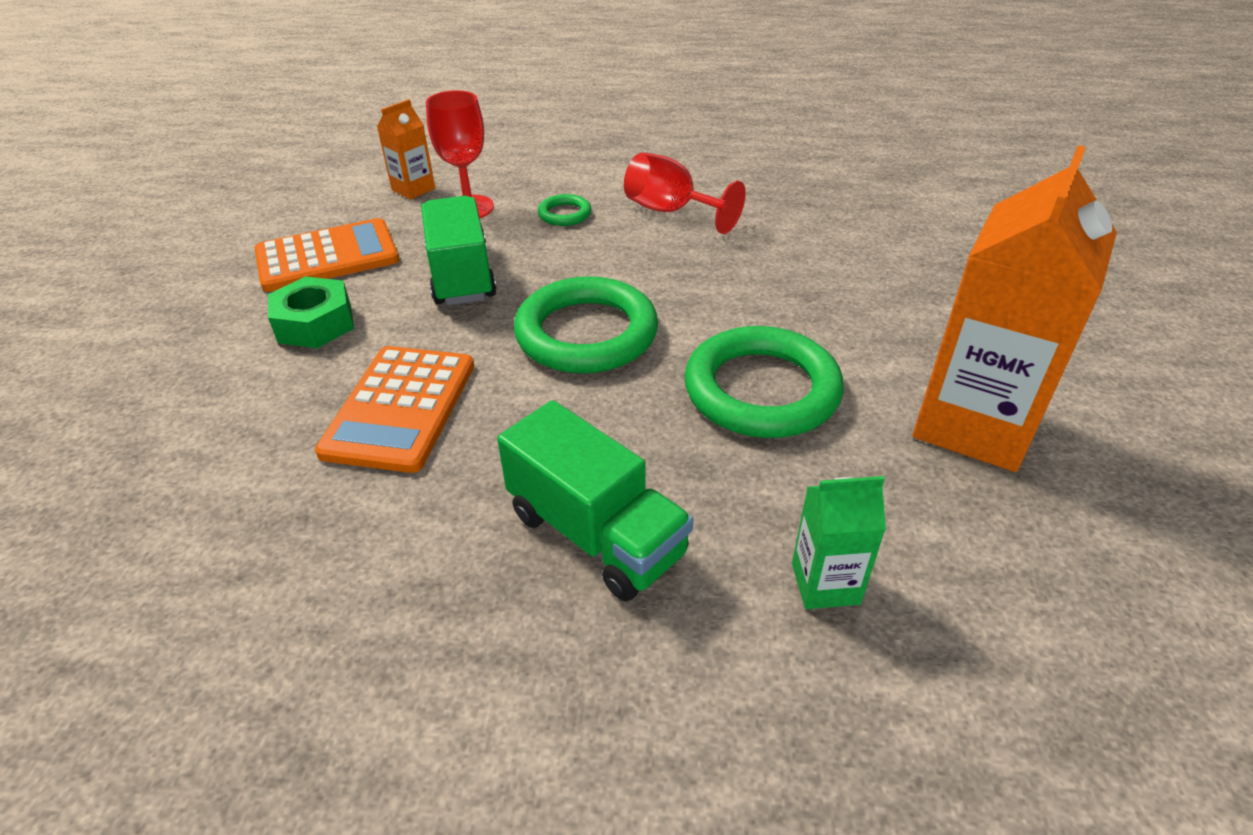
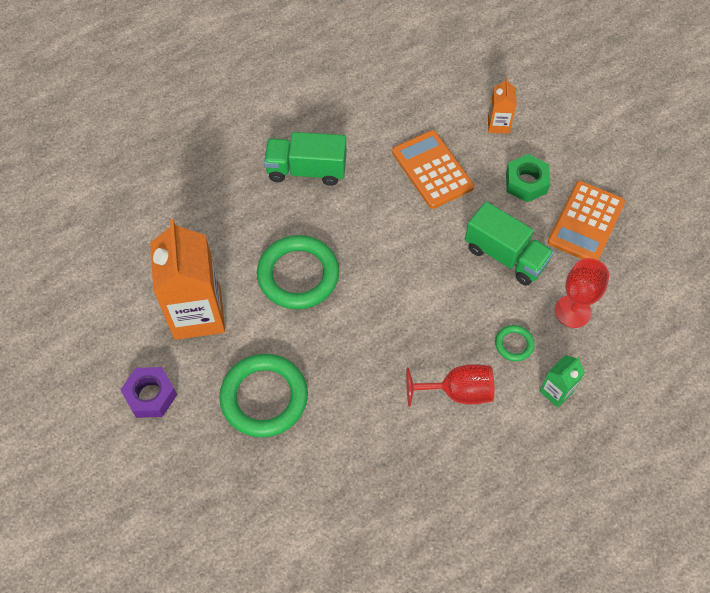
camera: 140 degrees right, 20 degrees up
orange carton [377,99,435,200] -> orange carton moved to [488,78,517,134]
green ring [514,276,658,374] -> green ring moved to [219,354,308,437]
green carton [792,476,886,609] -> green carton moved to [539,355,585,408]
none -> purple nut [120,367,177,418]

